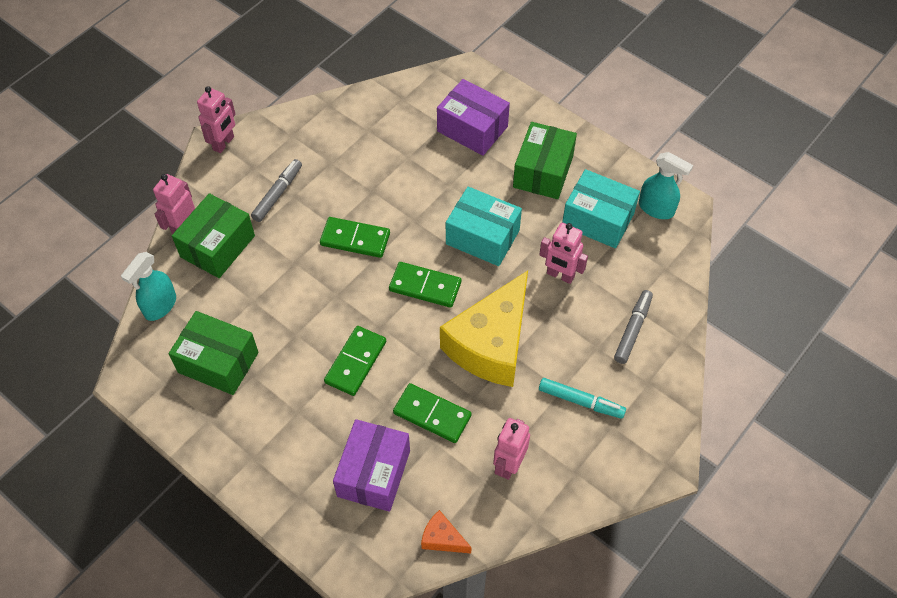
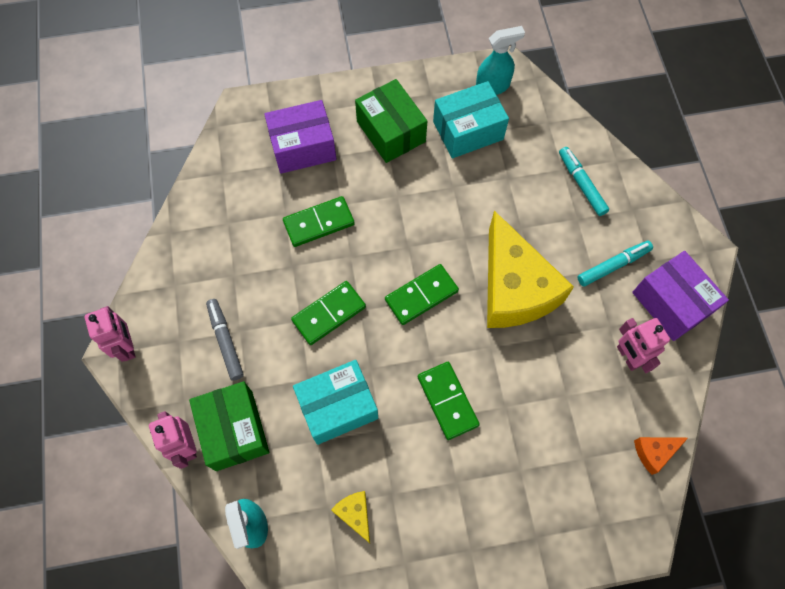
camera: 50 degrees left, 10 degrees up
green box [169,311,259,395] -> yellow cheese [331,491,370,543]
purple box [333,419,410,512] -> purple box moved to [632,251,729,341]
green domino [393,383,471,443] -> green domino moved to [283,196,355,247]
turquoise box [446,187,522,266] -> turquoise box moved to [293,360,378,445]
pink robot [539,223,588,284] -> none
grey marker [614,290,653,364] -> turquoise marker [559,147,609,216]

